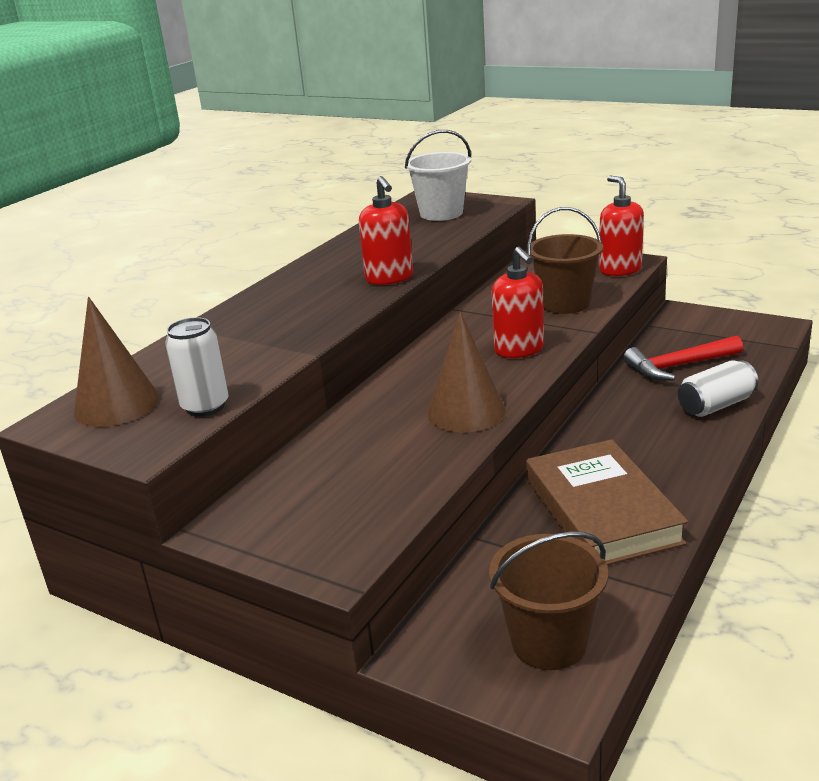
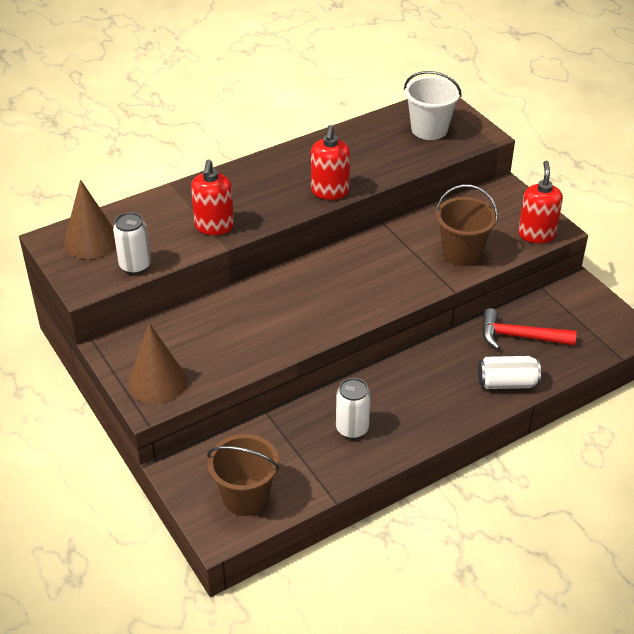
camera: 25 degrees right, 15 degrees up
brown cone [427,311,506,432] -> brown cone moved to [128,323,187,404]
red soap dispenser [492,247,544,358] -> red soap dispenser moved to [191,159,234,235]
brown book [526,439,688,565] -> white can [336,378,371,439]

